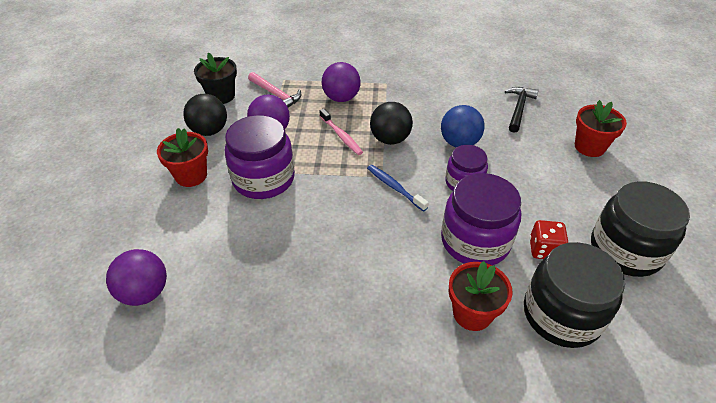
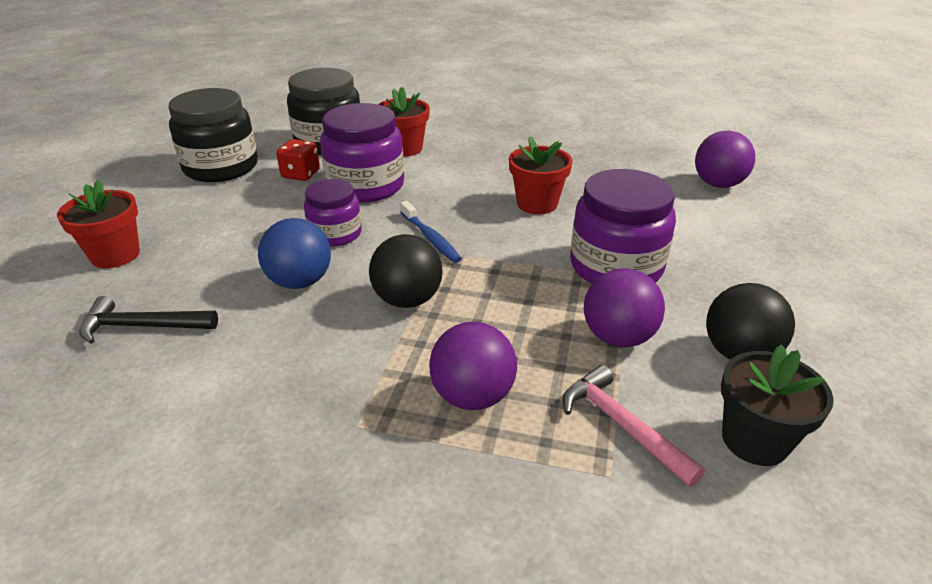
camera: 170 degrees left, 10 degrees down
red flower pot [157,128,208,187] -> red flower pot moved to [509,136,572,214]
pink toothbrush [319,109,363,155] -> none
black hammer [505,87,539,133] -> black hammer turned 60 degrees clockwise [79,296,218,344]

